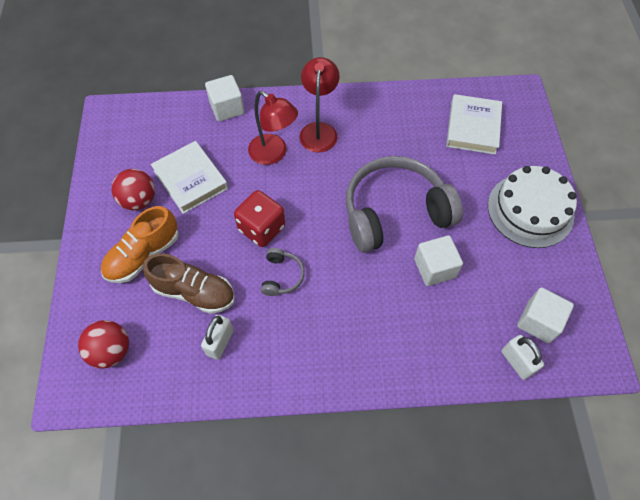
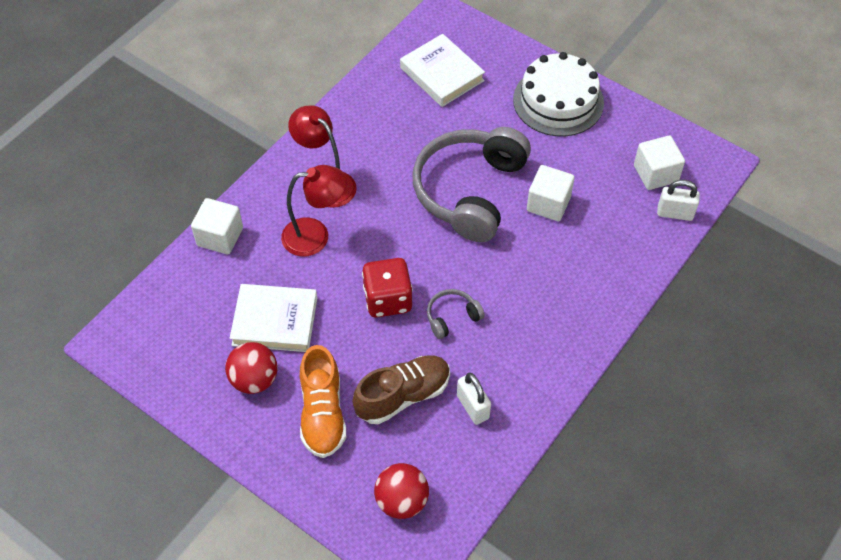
camera: 50 degrees left, 5 degrees down
grey headphones [261,248,305,296] -> grey headphones turned 75 degrees counterclockwise [427,289,485,339]

